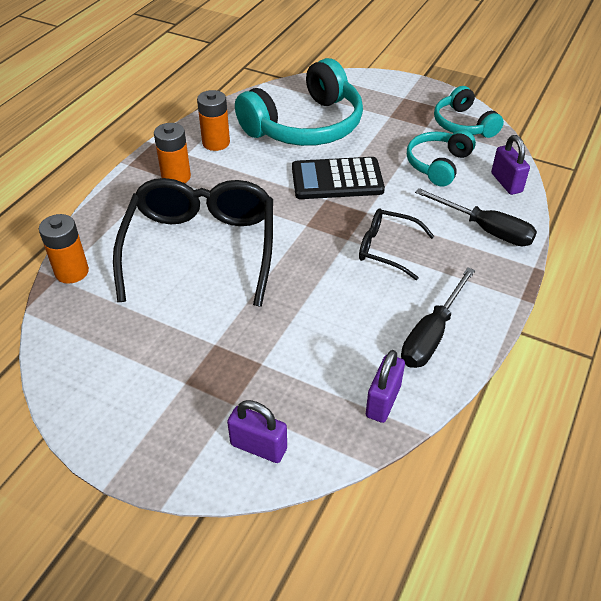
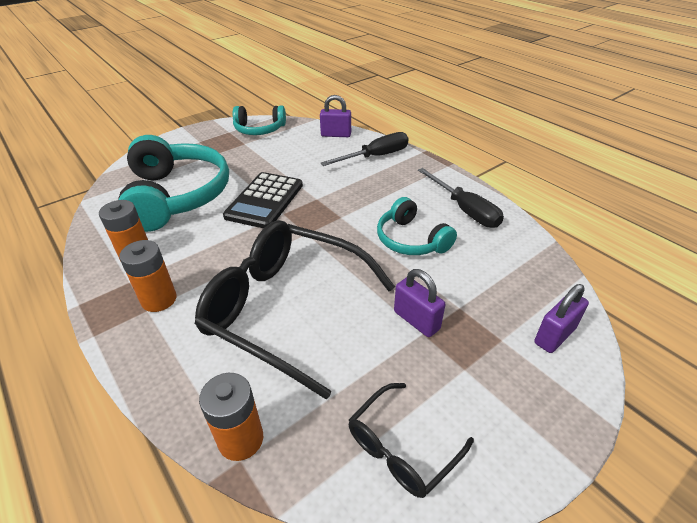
camera: 65 degrees left, 5 degrees down
black glasses [359,209,435,280] -> black glasses moved to [349,383,474,498]
purple padlock [366,350,405,423] -> purple padlock moved to [394,269,445,337]
turquoise headphones [407,130,476,186] -> turquoise headphones moved to [377,197,457,255]

